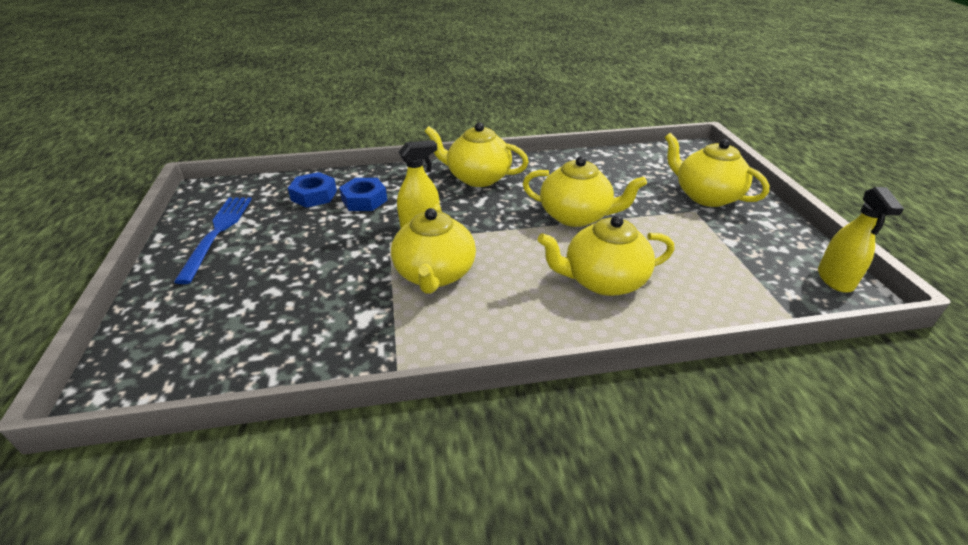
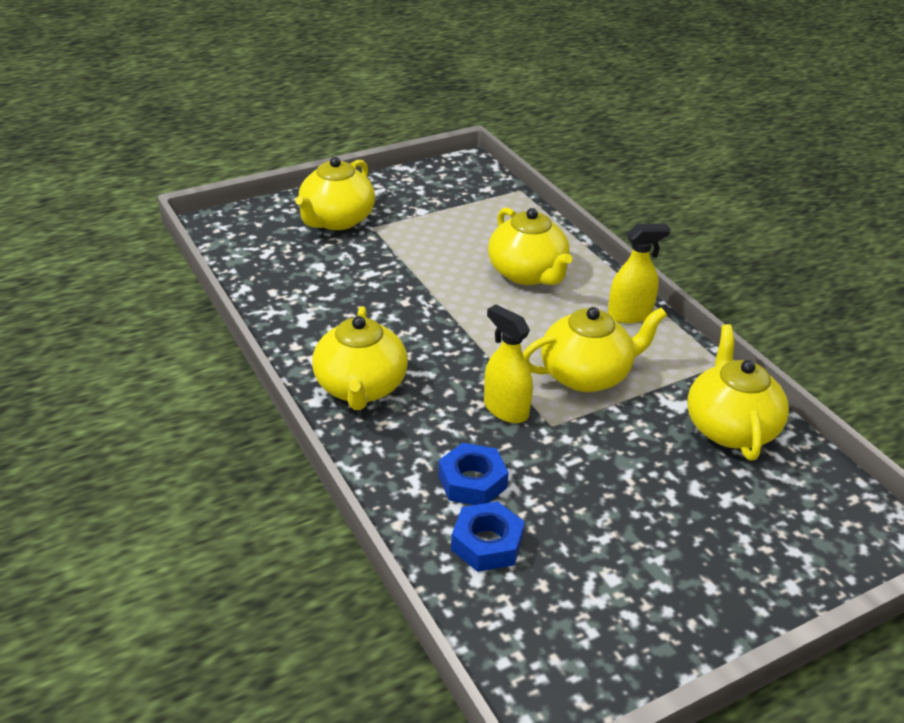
camera: 110 degrees left, 0 degrees up
blue fork [174,197,252,284] -> none
yellow teapot [523,156,647,227] -> yellow teapot moved to [687,324,789,460]
yellow spray bottle [818,187,904,293] -> yellow spray bottle moved to [608,224,671,324]

